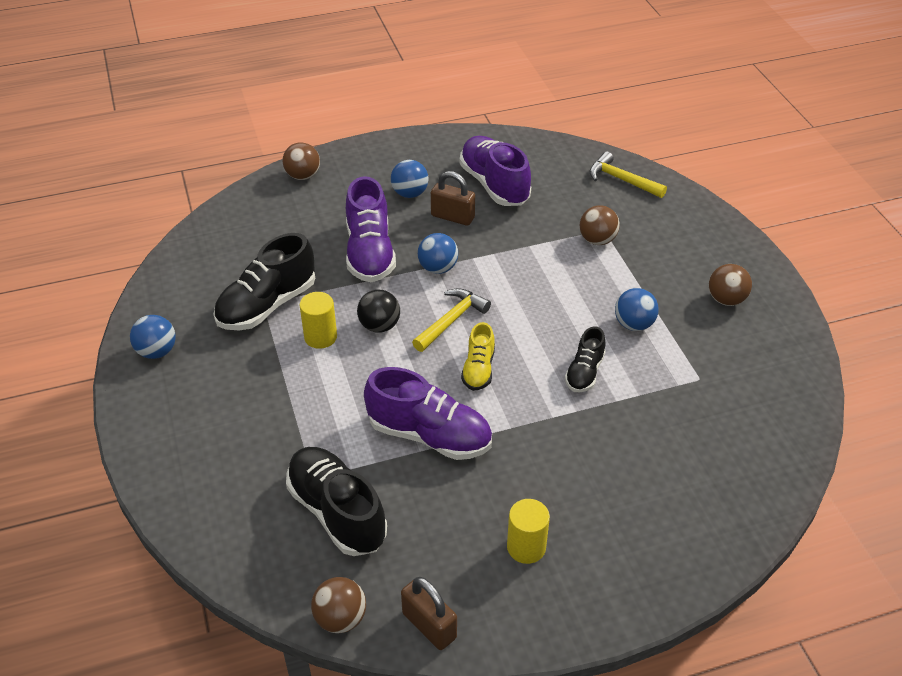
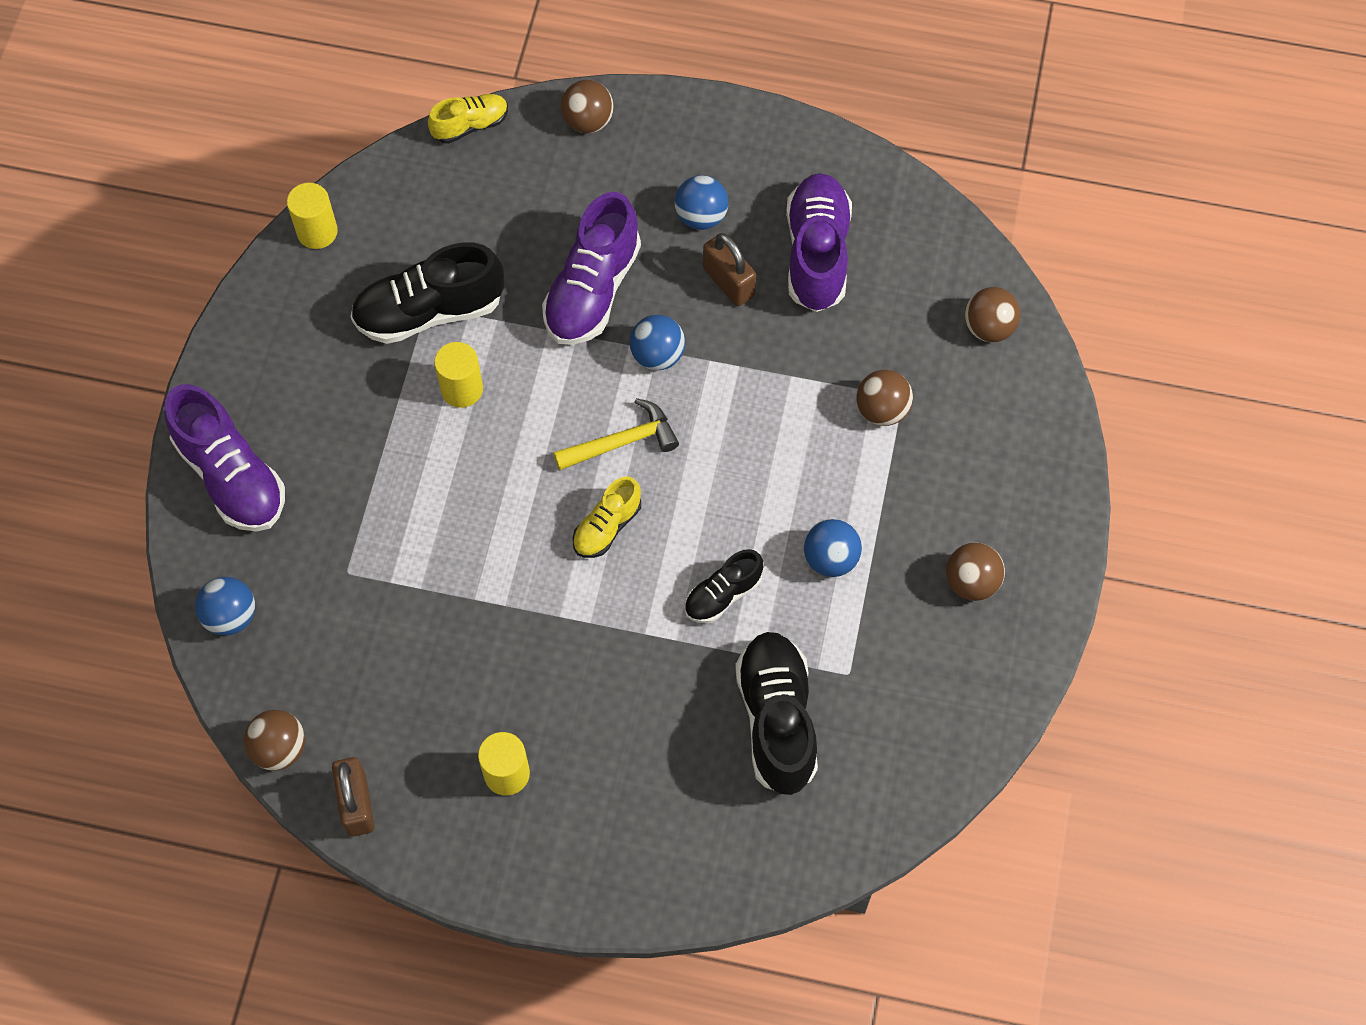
camera: 30 degrees right, 20 degrees up
blue ball [130,315,176,359] -> blue ball moved to [195,577,255,635]
black shoe [286,447,387,556] -> black shoe moved to [735,632,818,795]
black ball [357,290,400,333] -> none
purple shoe [364,367,492,460] -> purple shoe moved to [165,384,285,532]
yellow hammer [589,151,667,198] -> brown ball [965,287,1021,342]
none -> yellow cylinder [287,183,338,249]
none -> yellow shoe [428,94,508,144]

